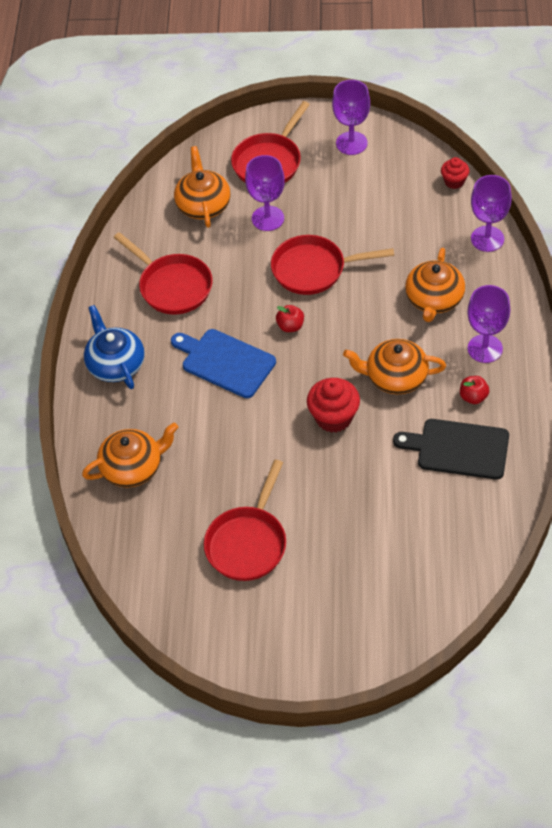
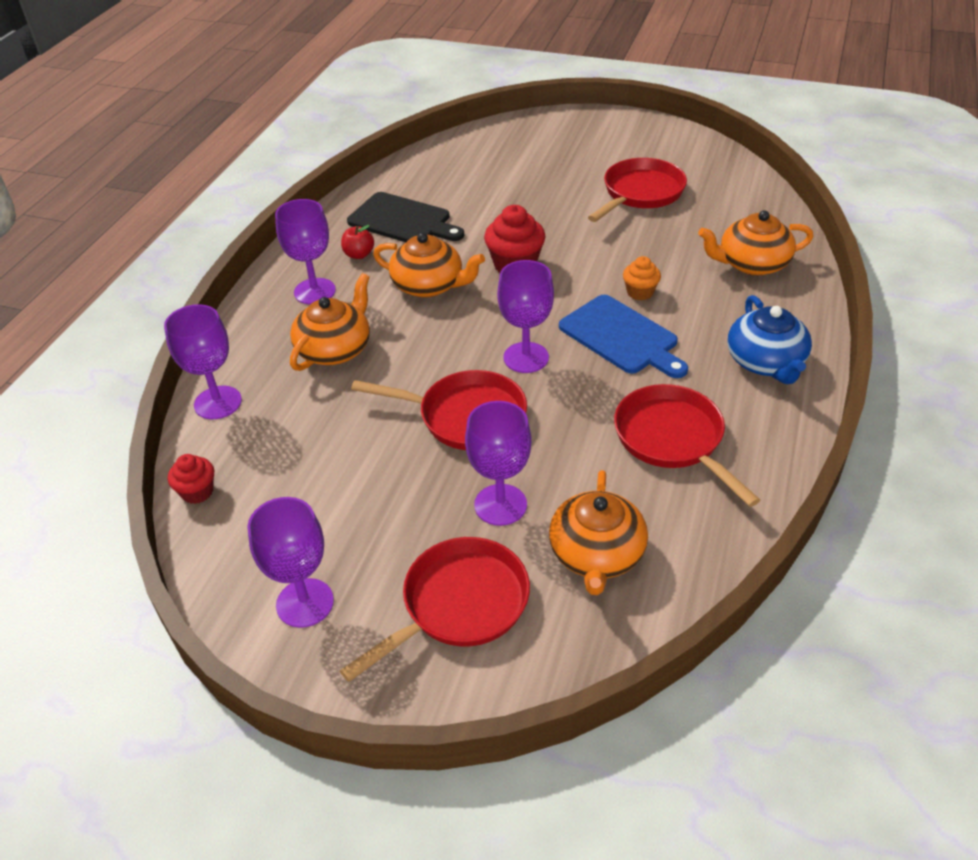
camera: 165 degrees left, 10 degrees down
red apple [276,305,304,332] -> purple goblet [497,260,554,373]
none -> orange cupcake [623,256,661,301]

